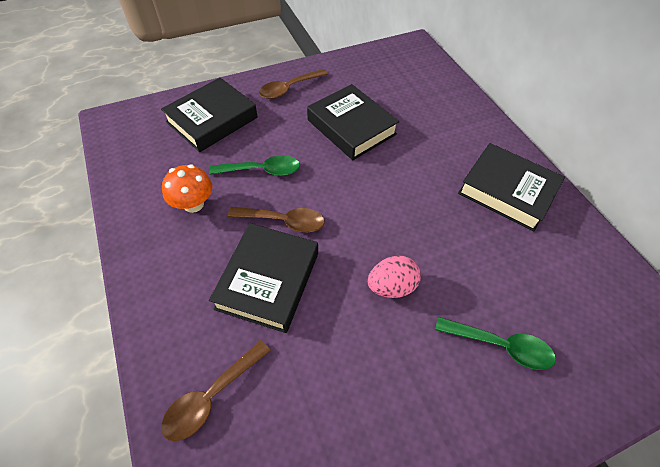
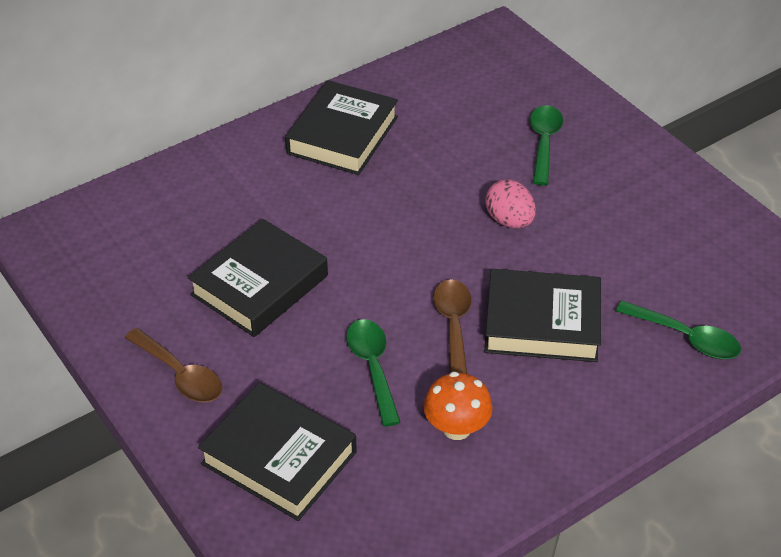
camera: 100 degrees left, 10 degrees down
brown spoon [161,340,271,441] -> green spoon [616,300,741,359]

